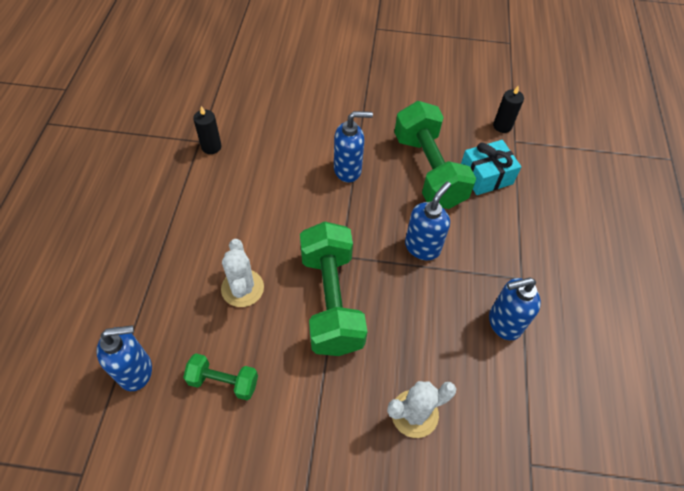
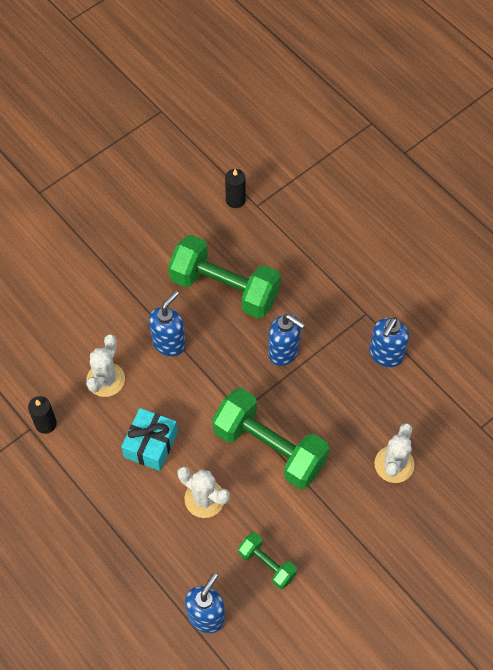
camera: 45 degrees left, 5 degrees up
green dumbbell [183,353,258,400] -> green dumbbell turned 75 degrees clockwise [238,532,297,589]
blue soap dispenser [405,181,451,260] -> blue soap dispenser turned 135 degrees clockwise [268,314,305,366]
turquoise gift [461,140,521,195] -> turquoise gift moved to [121,408,178,471]
none -> white cactus [86,334,125,397]

